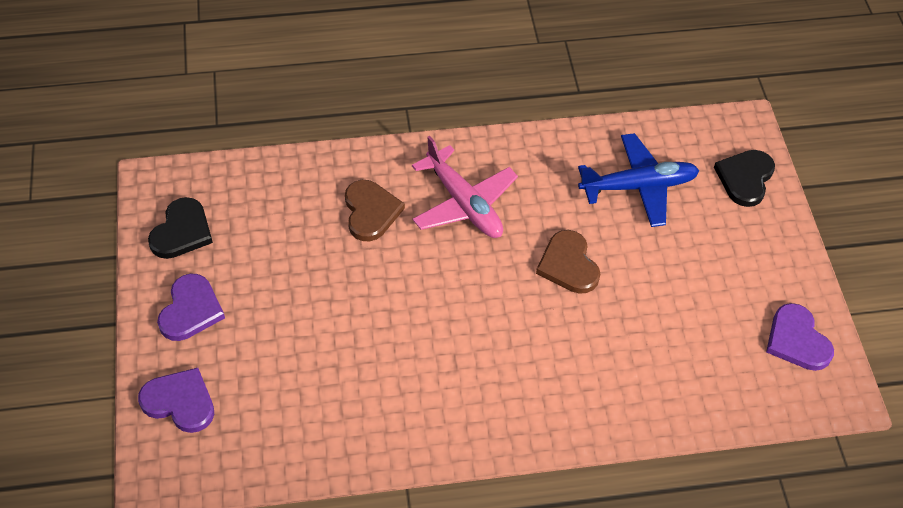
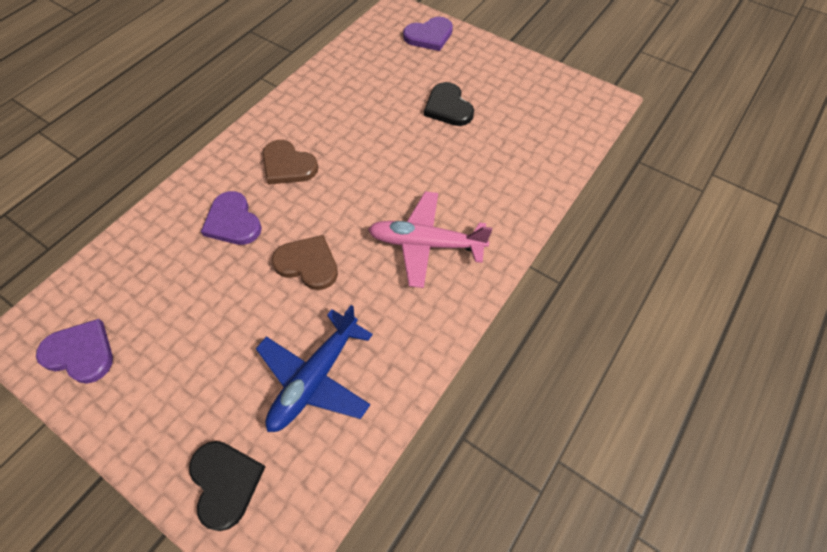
camera: 135 degrees right, 5 degrees up
black heart [148,197,213,259] -> black heart moved to [424,82,474,126]
purple heart [157,273,225,341] -> purple heart moved to [201,191,262,245]
brown heart [345,180,405,241] -> brown heart moved to [262,140,318,185]

